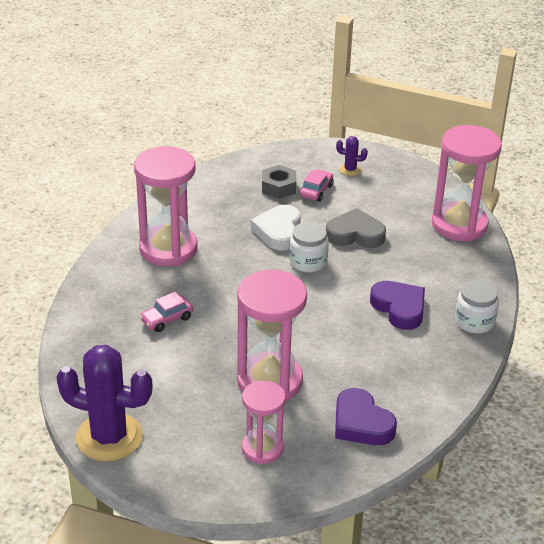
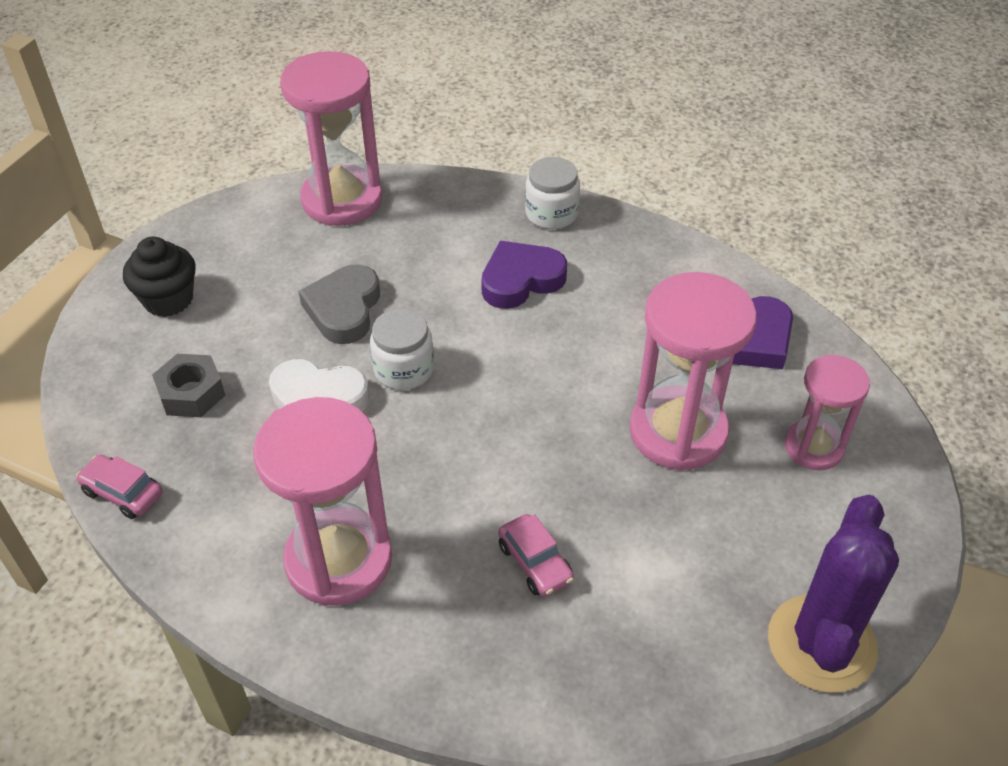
camera: 85 degrees left, 10 degrees up
pink car [299,169,333,201] -> pink car moved to [76,455,163,519]
purple cactus [336,136,368,176] -> black cupcake [123,237,196,317]

